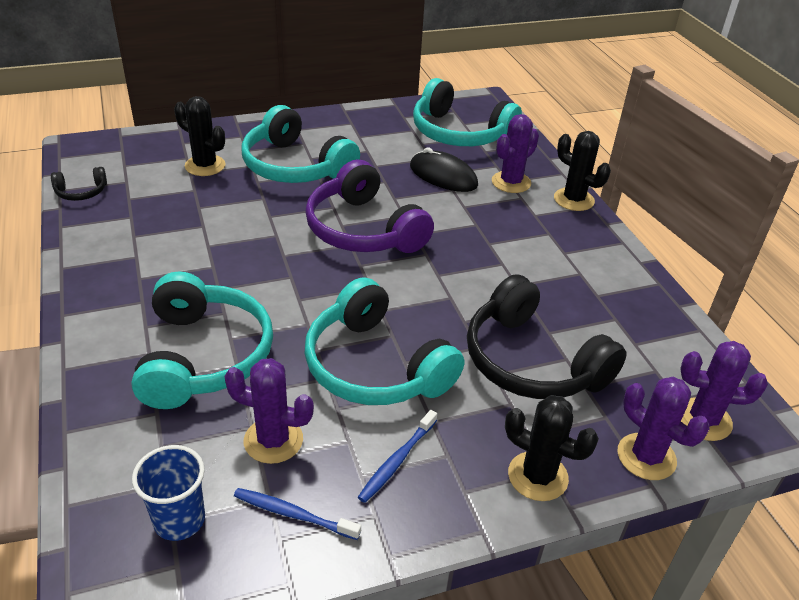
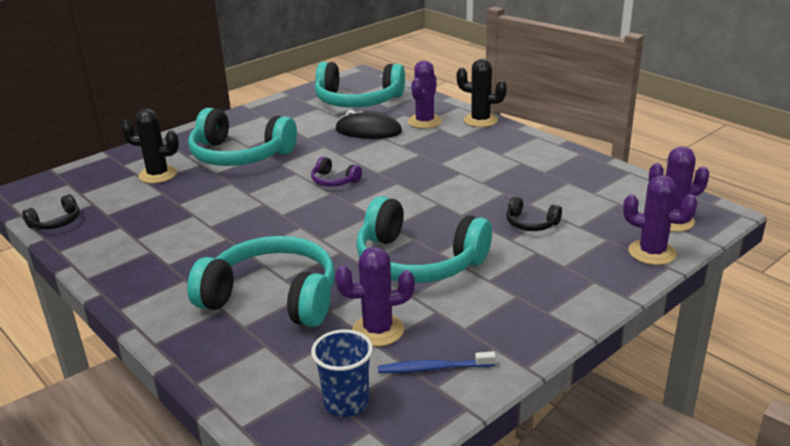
camera: 20 degrees left, 10 degrees down
turquoise headphones [131,271,273,409] -> turquoise headphones turned 45 degrees counterclockwise [187,236,335,327]
purple headphones [305,159,434,253] -> purple headphones [311,157,362,187], size x0.44
blue toothbrush [358,410,437,503] -> none
black headphones [467,274,627,399] -> black headphones [506,197,562,231], size x0.44
black cactus [505,395,599,501] -> none

